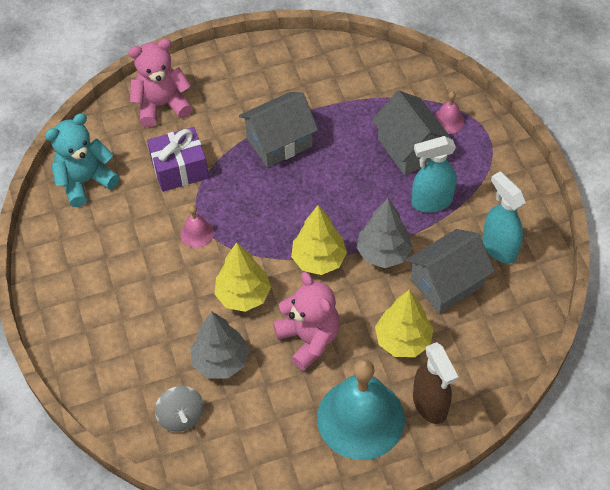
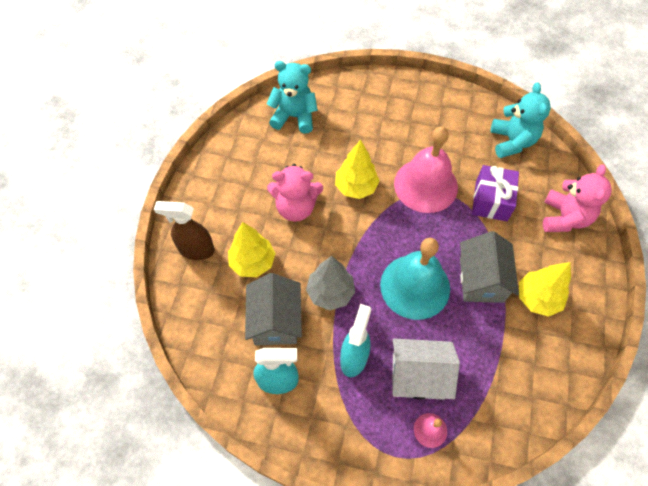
camera: 120 degrees right, 5 degrees up
grey spinning top [155,386,204,432] -> turquoise teddy bear [267,61,318,134]
pink bell [180,205,214,248] -> pink bell [394,126,458,213], size x2.34
grey tree [190,312,249,379] -> none
yellow tree [291,205,347,275] -> yellow tree moved to [519,262,571,317]
turquoise bell [317,359,405,460] -> turquoise bell moved to [380,238,450,320]
grey house [372,91,452,175] -> white house [392,339,460,400]

